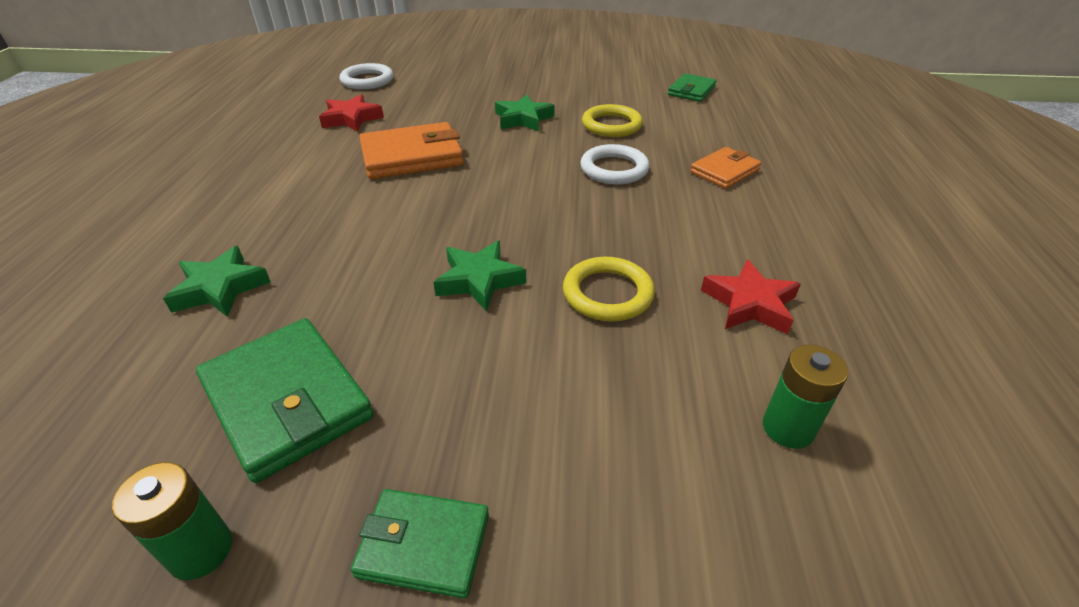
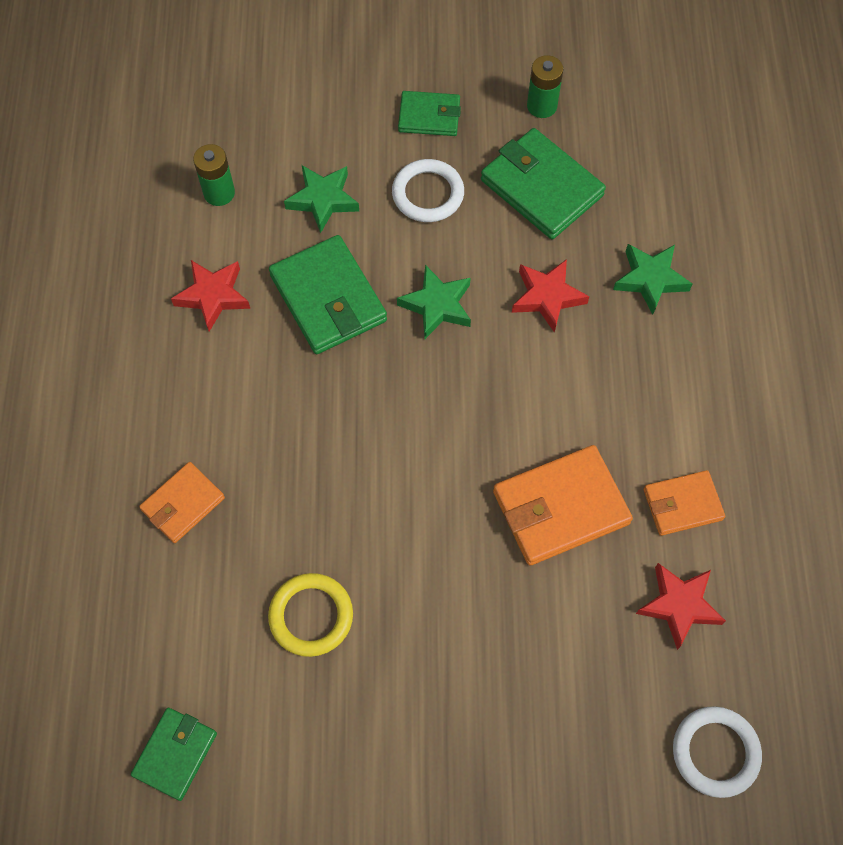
camera: 175 degrees right, 25 degrees up
green star [495,95,555,131] -> green star moved to [284,165,359,233]
yellow ring [563,257,655,322] -> green wallet [269,235,387,354]
white ring [580,144,649,185] -> white ring moved to [392,159,464,222]
none -> red star [512,259,590,333]
none -> orange wallet [644,470,725,536]

